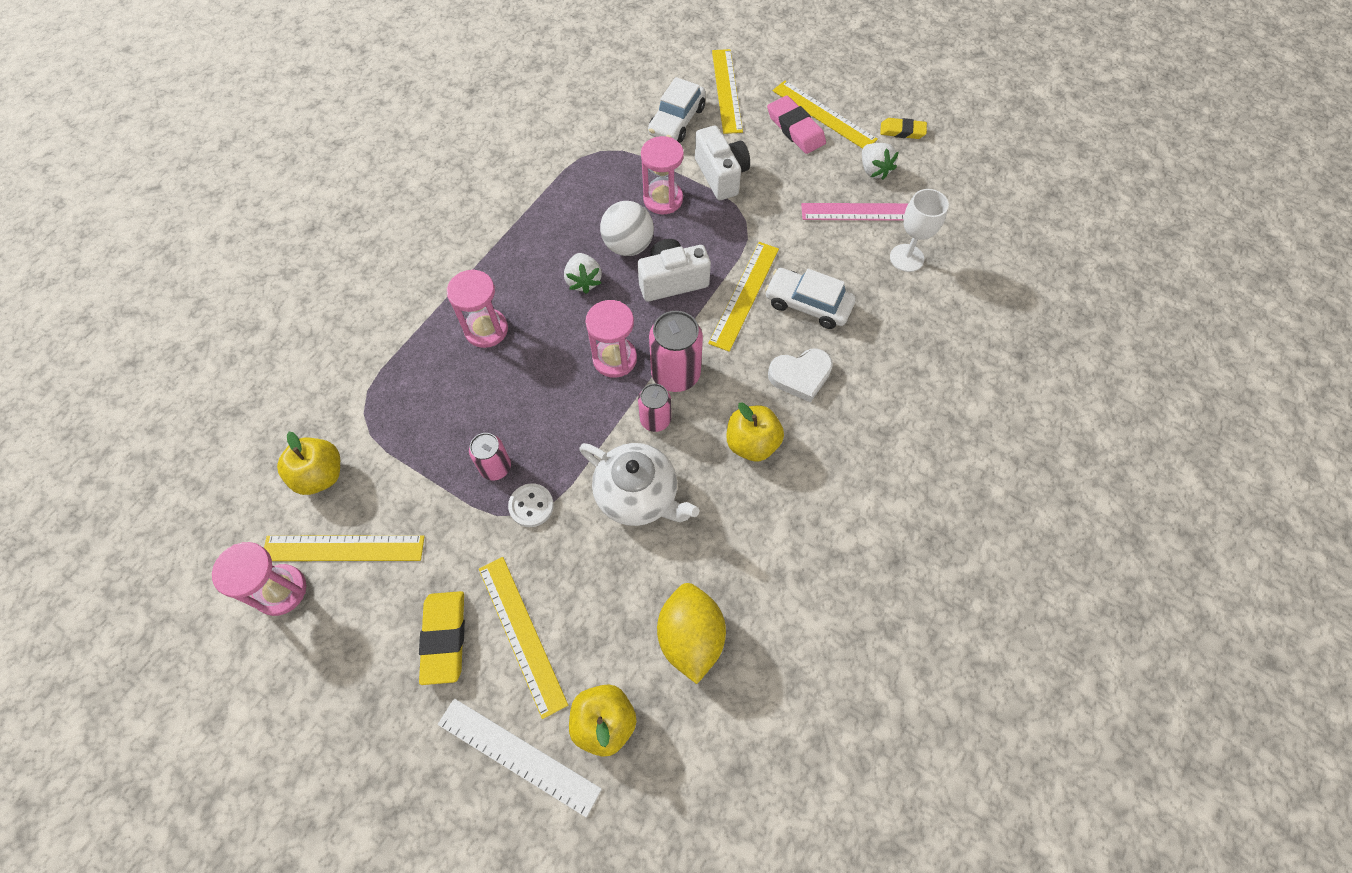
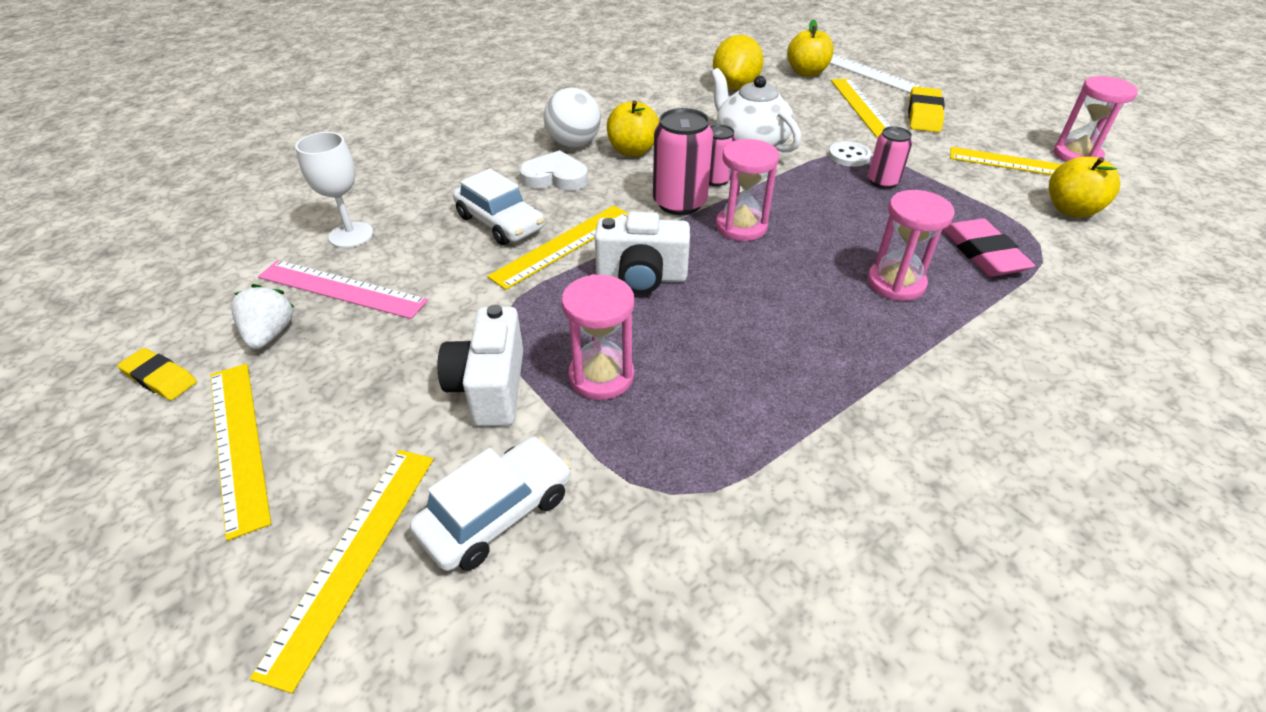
camera: 160 degrees left, 20 degrees down
white strawberry [564,253,602,294] -> none
white ball [600,201,654,256] -> white ball moved to [544,87,601,148]
pink eraser [767,95,826,154] -> pink eraser moved to [942,219,1035,276]

